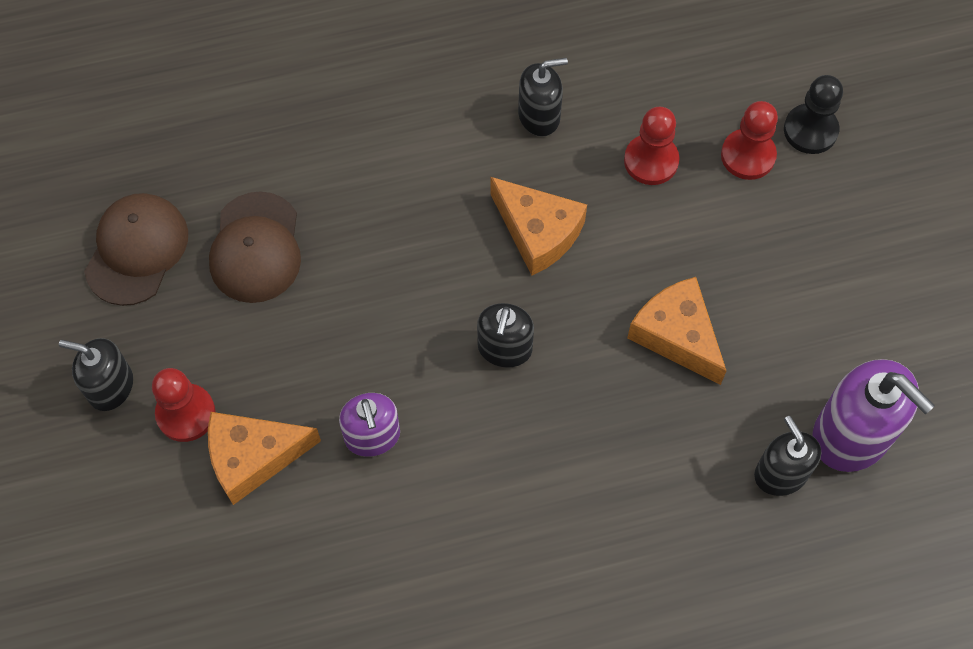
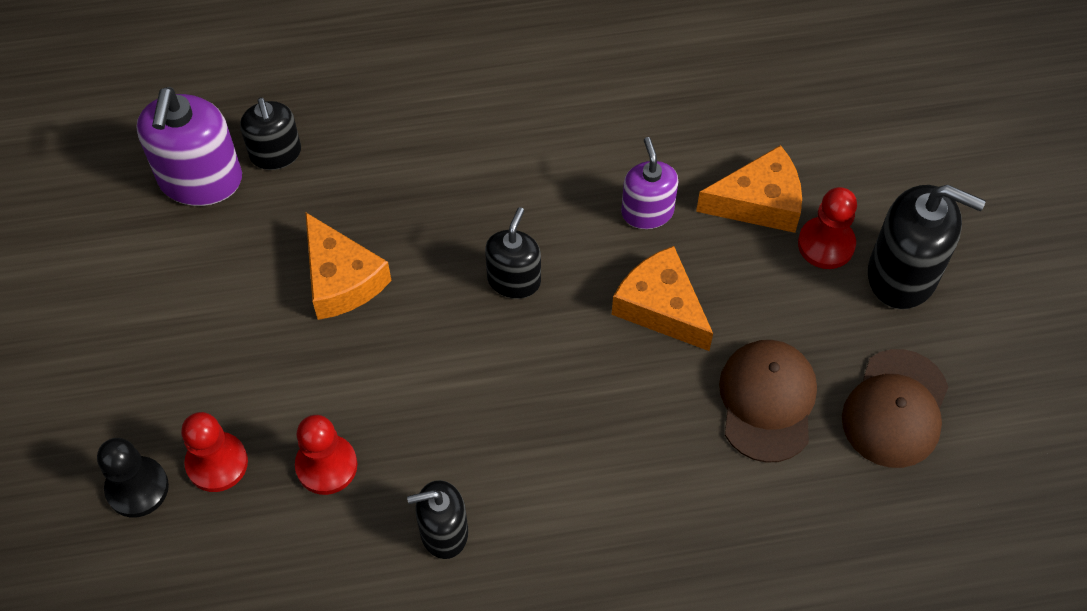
camera: 175 degrees left, 5 degrees down
black soap dispenser [59,338,133,411] -> black soap dispenser [868,185,986,309], size x1.62
orange cheese [491,177,587,275] -> orange cheese moved to [612,246,713,351]
purple soap dispenser [813,359,935,472] -> purple soap dispenser turned 135 degrees counterclockwise [137,87,242,206]

